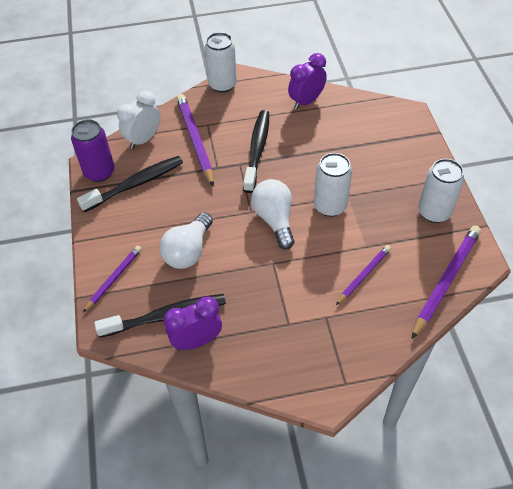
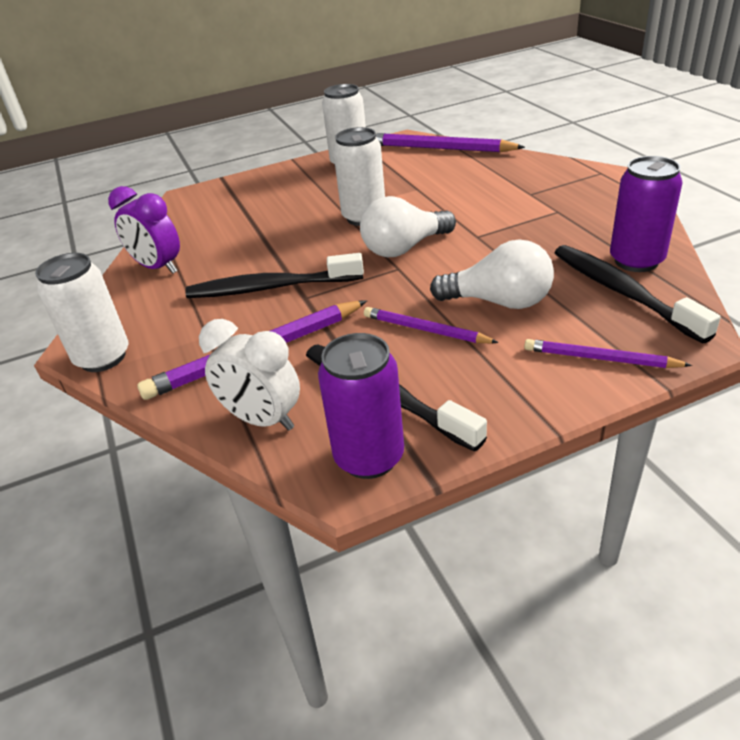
camera: 100 degrees left, 15 degrees down
purple clock [164,296,222,350] -> purple can [610,156,683,272]
purple pencil [336,245,391,305] -> purple pencil moved to [364,307,499,343]

